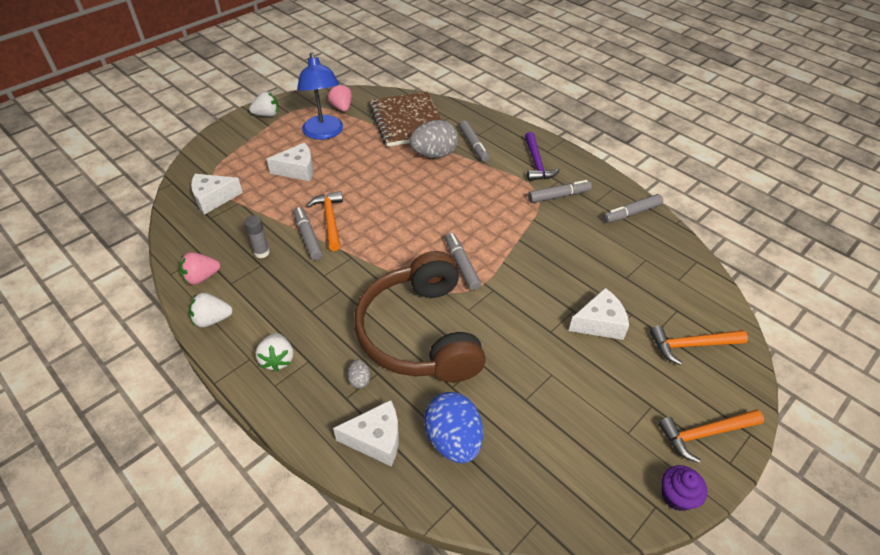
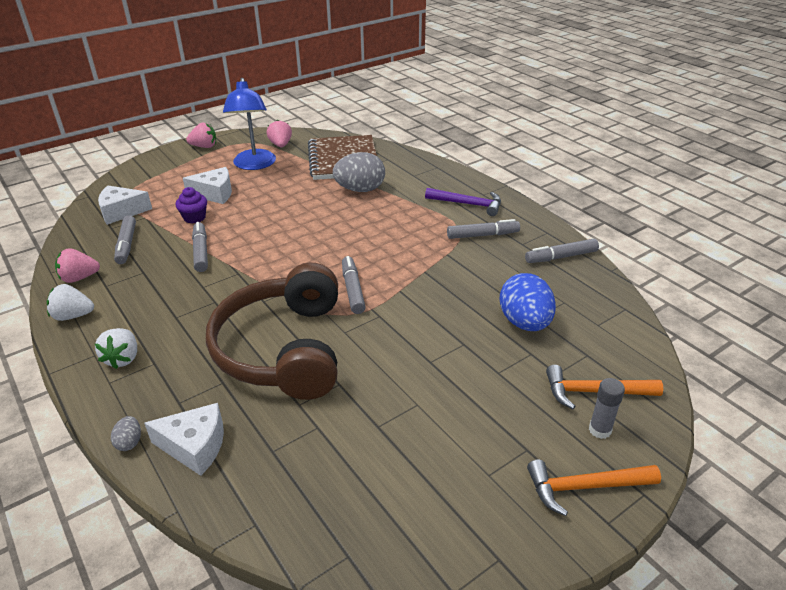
camera: 10 degrees right, 10 degrees down
grey glue stick [244,215,270,258] -> grey glue stick moved to [589,378,625,439]
white strawberry [249,92,279,117] -> pink strawberry [186,123,216,148]
orange hammer [307,191,343,251] -> none
grey egg [348,360,371,388] -> grey egg moved to [111,416,141,451]
blue egg [424,392,483,463] -> blue egg moved to [499,273,556,331]
grey marker [459,121,490,162] -> grey marker moved to [114,215,136,264]
purple hammer [525,132,560,181] -> purple hammer turned 75 degrees counterclockwise [425,188,501,216]
white cheese [569,288,629,340] -> none
purple cupcake [662,465,707,511] -> purple cupcake moved to [176,187,207,224]

